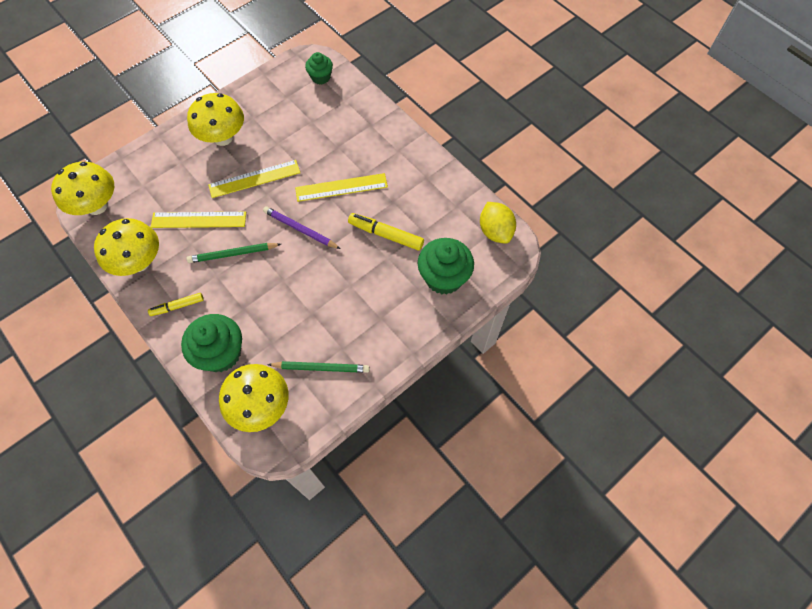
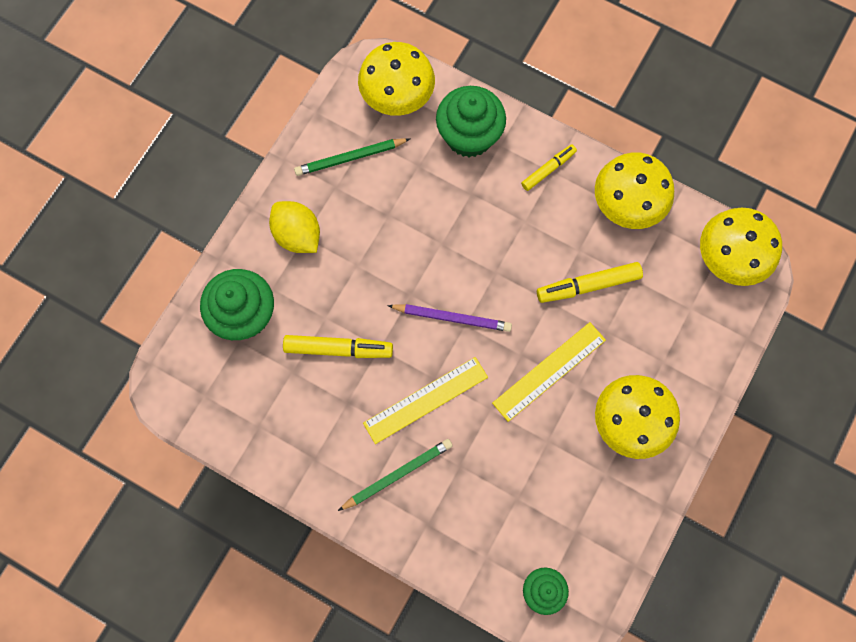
camera: 160 degrees right, 10 degrees up
yellow ruler [151,212,246,228] -> yellow marker [537,262,643,303]
green pencil [187,243,281,263] -> green pencil moved to [338,439,453,511]
yellow lemon [480,202,516,244] -> yellow lemon moved to [269,201,320,253]

